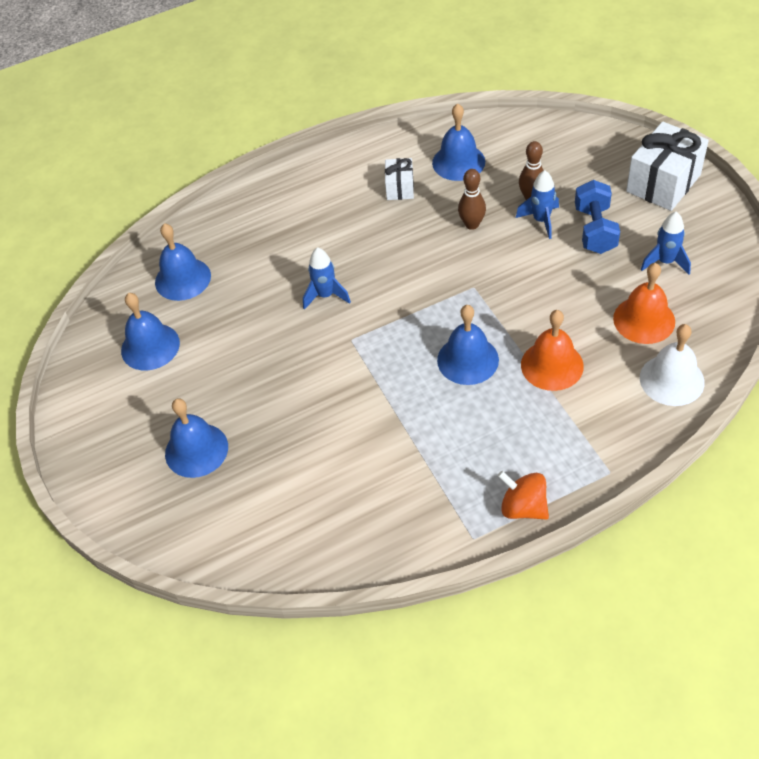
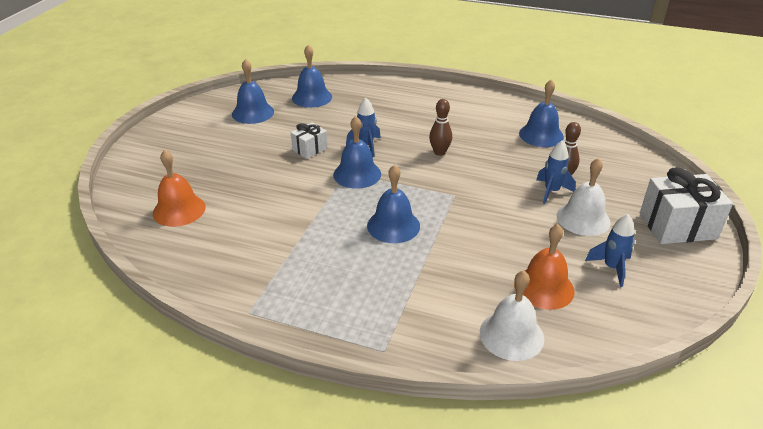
camera: 40 degrees right, 15 degrees down
blue bell [165,399,228,478] -> blue bell moved to [333,116,381,189]
white gift [385,158,414,200] -> white gift moved to [291,123,328,159]
brown bowling pin [458,169,486,230] -> brown bowling pin moved to [429,99,452,156]
orange spinning top [498,471,549,520] -> none
orange bell [521,310,584,391] -> orange bell moved to [153,150,206,227]
blue dumbbell [575,180,620,254] -> white bell [557,158,611,236]

